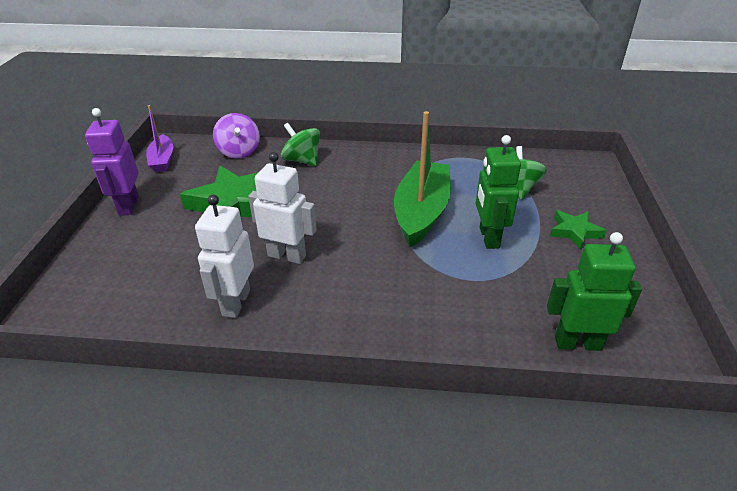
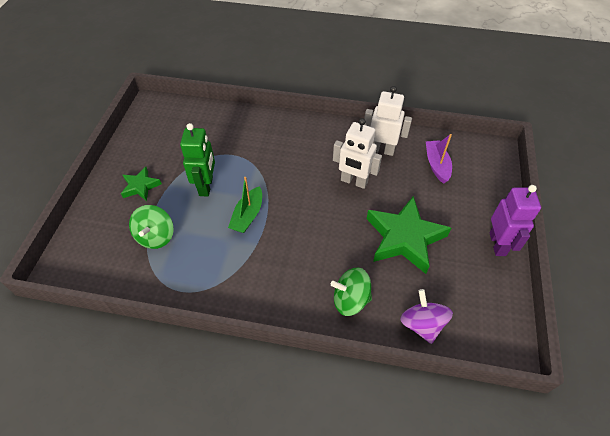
camera: 175 degrees left, 15 degrees up
purple boat [146,105,173,172] -> purple boat moved to [426,134,452,184]
white robot [195,195,254,318] -> white robot turned 90 degrees counterclockwise [364,86,412,156]
green spinning top [281,123,320,166] -> green spinning top turned 135 degrees clockwise [331,268,372,316]
green boat [394,111,451,247] -> green boat [228,177,262,233], size x0.56
green robot [547,232,642,351] -> none

